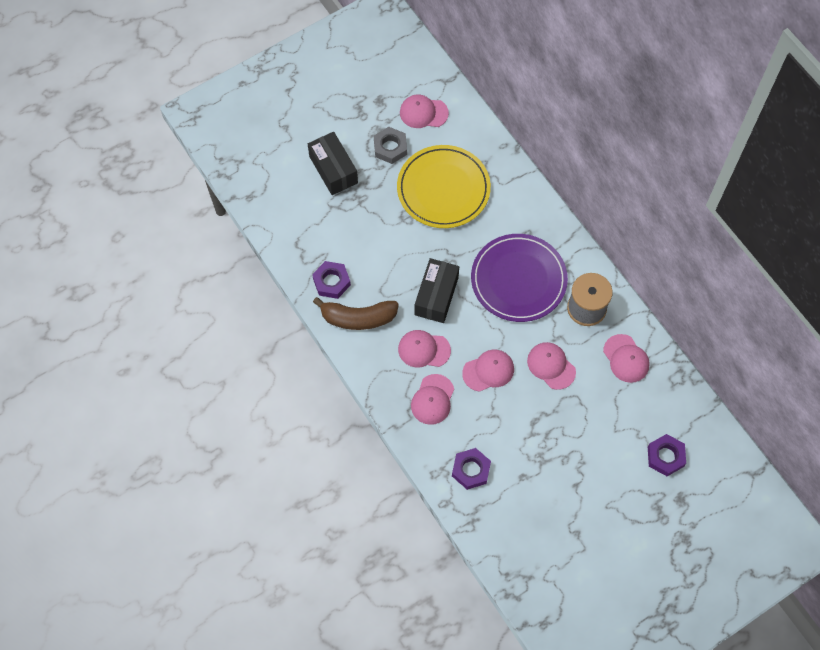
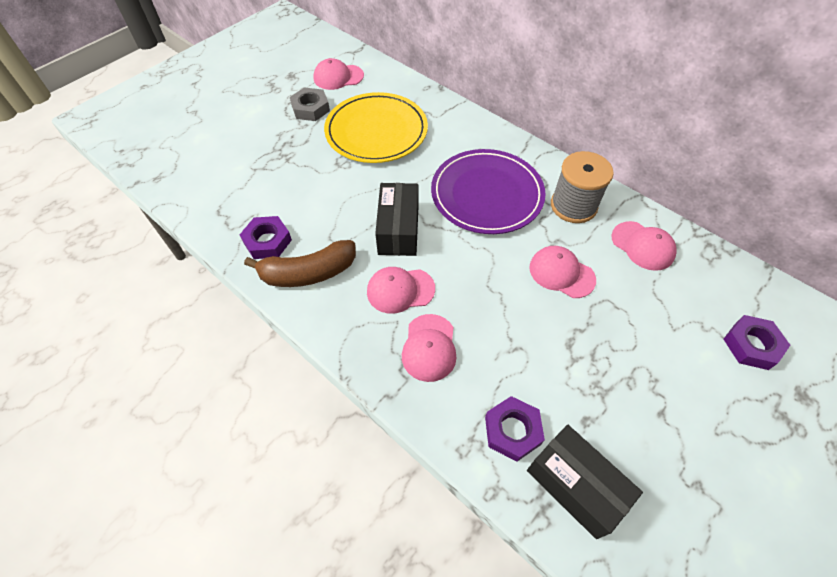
camera: 15 degrees left, 10 degrees down
black box [308,132,358,195] -> black box moved to [527,425,643,539]
pink cap [462,350,514,392] -> none

